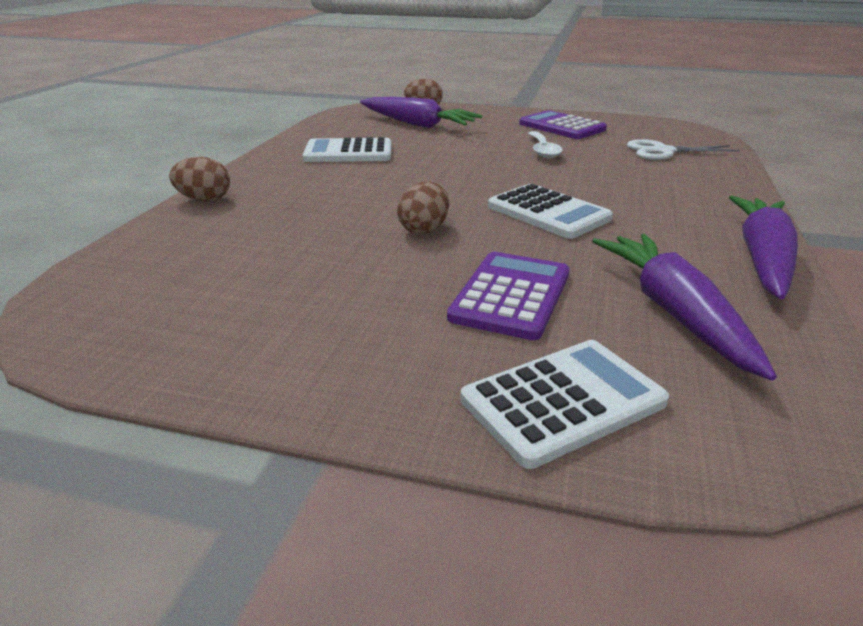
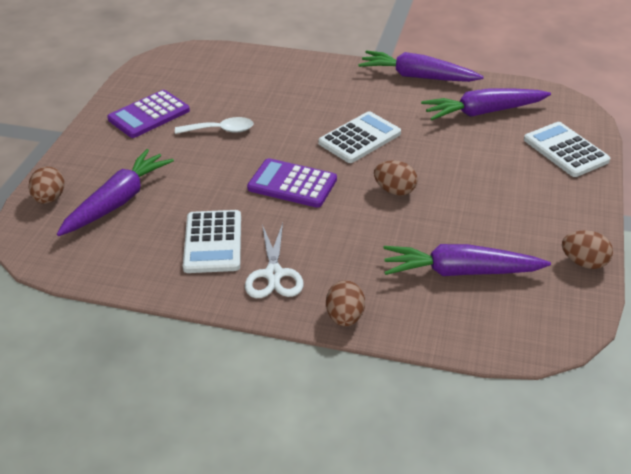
camera: 90 degrees left, 10 degrees up
purple calculator [447,252,569,340] -> purple calculator moved to [247,158,337,208]
white scissors [627,139,740,160] -> white scissors moved to [245,223,303,298]
none -> purple carrot [383,244,551,276]
none -> brown egg [562,230,613,269]

